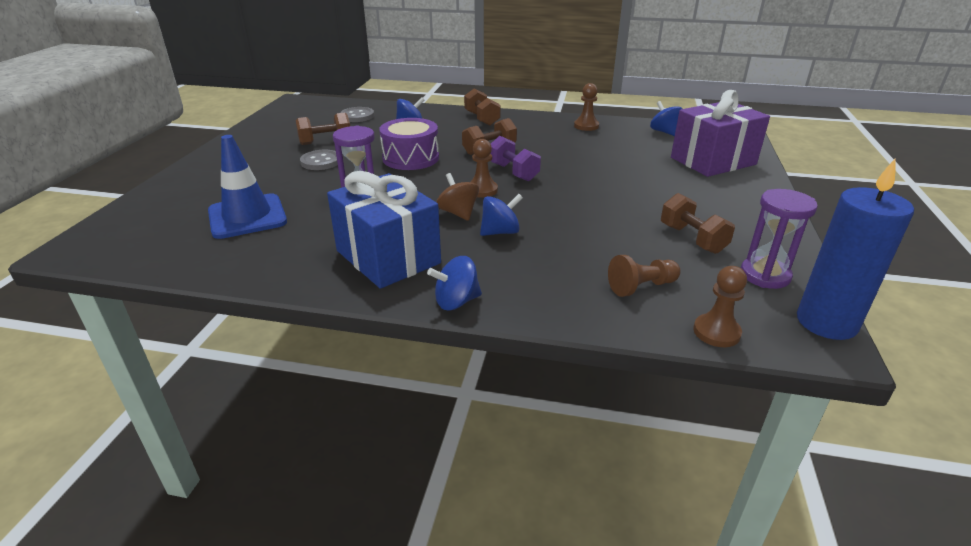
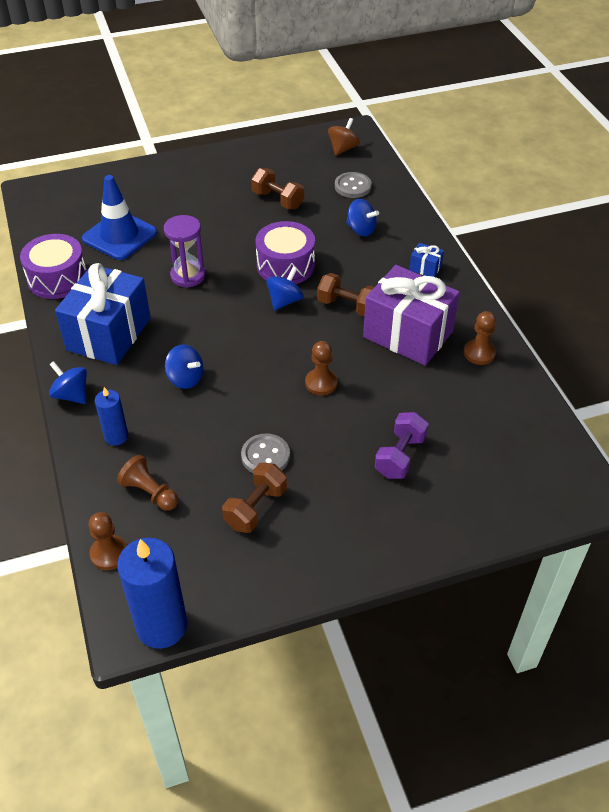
camera: 60 degrees right, 15 degrees up
grey button [300,150,338,170] -> grey button moved to [241,433,290,473]
brown spinning top [437,173,479,221] -> brown spinning top moved to [328,118,360,156]
brown dumbbell [464,88,501,125] -> blue gift [409,243,444,277]
brown pawn [471,139,498,198] -> brown pawn moved to [305,341,338,395]
purple dumbbell [490,136,541,181] -> purple dumbbell moved to [375,412,429,479]
blue spinning top [650,101,683,136] -> blue spinning top moved to [266,267,304,311]
purple gift [671,90,770,177] -> purple gift moved to [363,265,460,366]
purple hourglass [741,189,818,289] -> none
none -> purple drum [20,234,87,299]
none -> blue candle [95,387,128,445]

